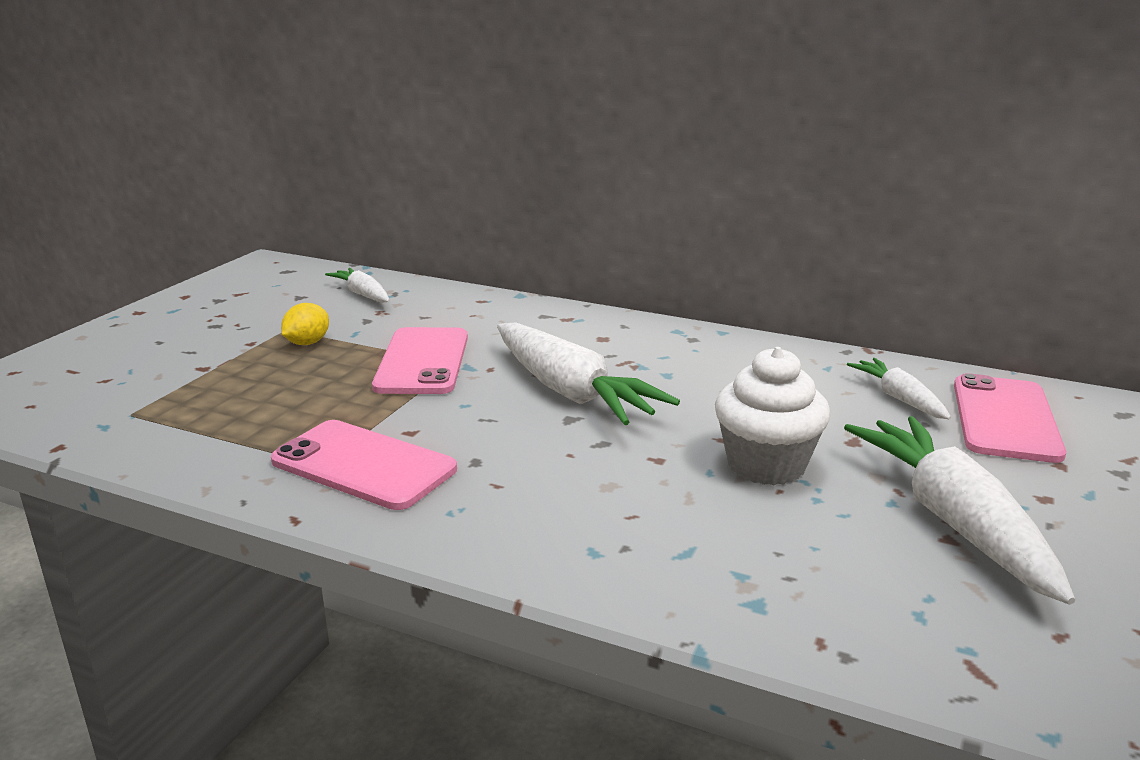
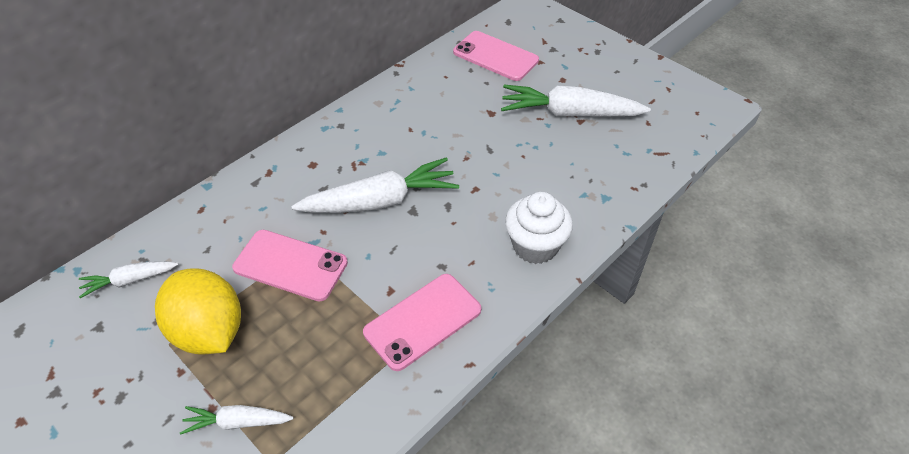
camera: 70 degrees left, 25 degrees up
yellow lemon [281,303,329,345] -> yellow lemon [155,268,241,355], size x2.20
white cupcake [715,347,831,485] -> white cupcake moved to [505,192,573,264]
white carrot [847,358,951,419] -> white carrot moved to [180,405,294,435]

